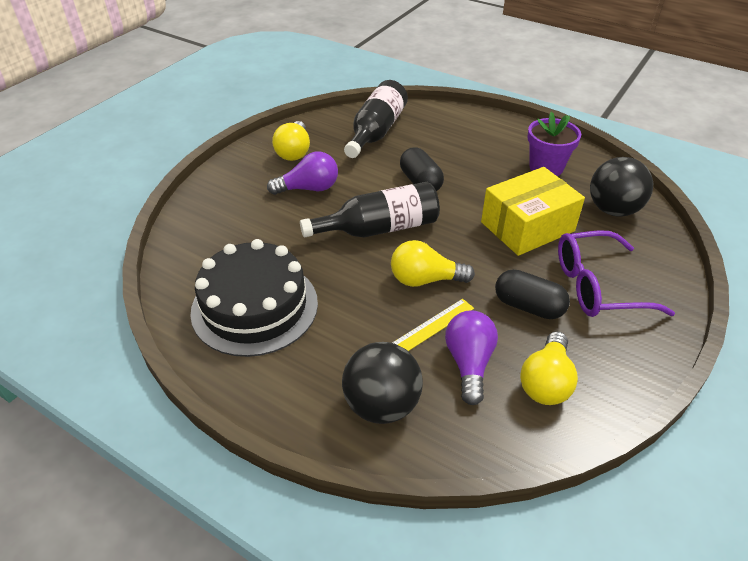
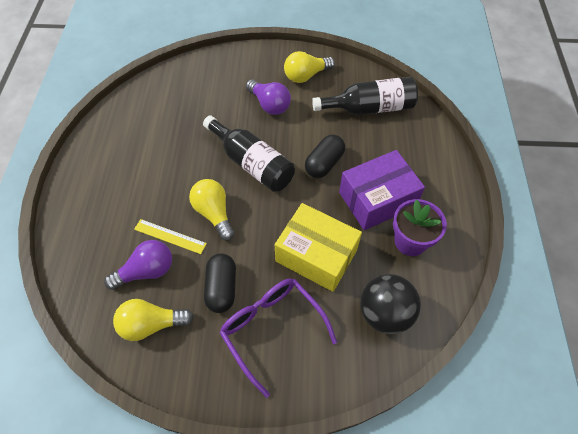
camera: 60 degrees right, 15 degrees up
black cake [190,239,318,357] -> none
black ball [342,342,423,424] -> none
none -> purple box [339,150,425,230]

